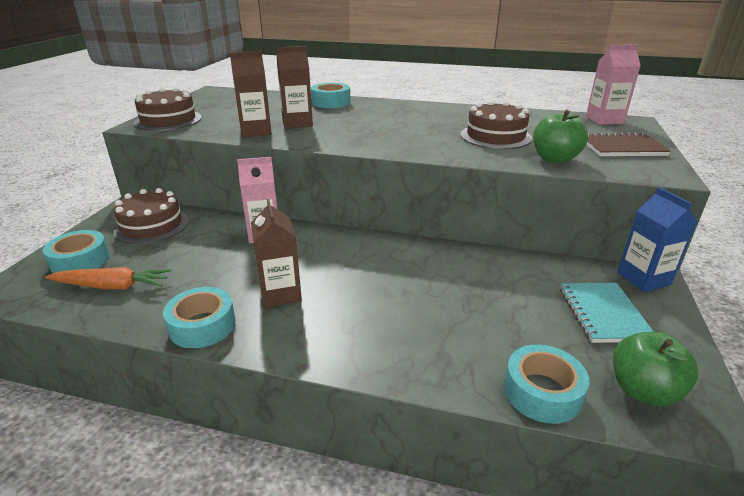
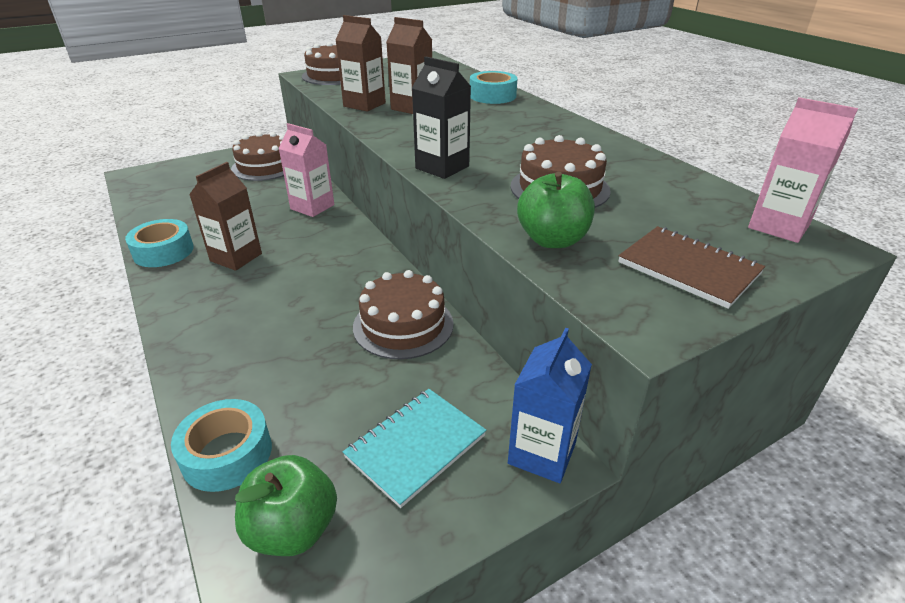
camera: 45 degrees right, 5 degrees up
turquoise tape [43,230,110,273] -> none
orange carrot [45,267,171,289] -> none
none -> brown cake [353,270,454,359]
none -> black carton [412,57,471,179]

